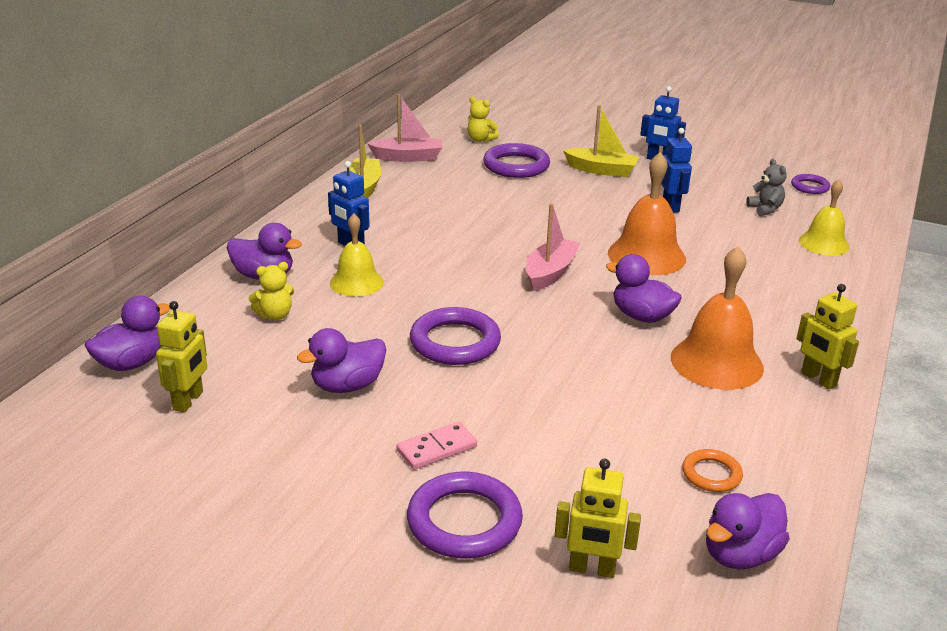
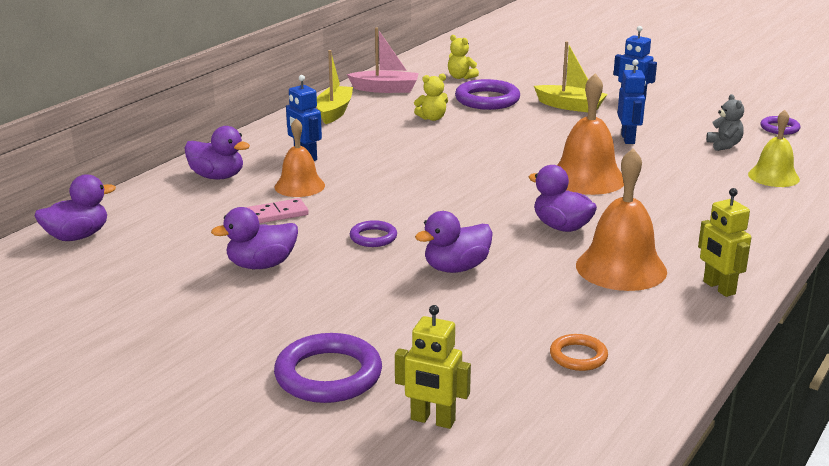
camera: 10 degrees right, 5 degrees down
yellow robot [156,301,207,413] -> none
yellow teddy bear [249,262,294,320] -> yellow teddy bear moved to [414,73,448,121]
yellow bell [330,214,384,297] -> orange bell [274,118,325,197]
pink domino [397,422,477,470] -> pink domino moved to [246,198,309,224]
purple ring [410,307,501,365] -> purple ring [350,220,397,247], size x0.55
pink boat [526,203,580,291] -> none
purple duck [706,493,790,569] -> purple duck moved to [415,211,493,273]

